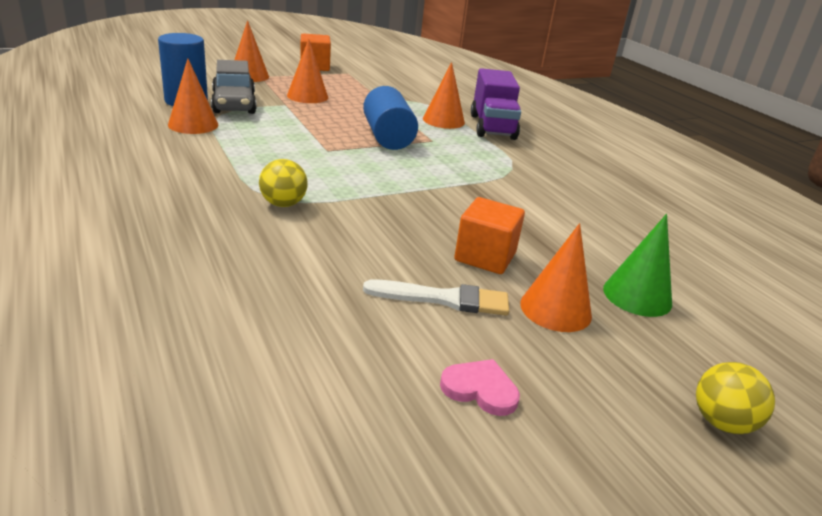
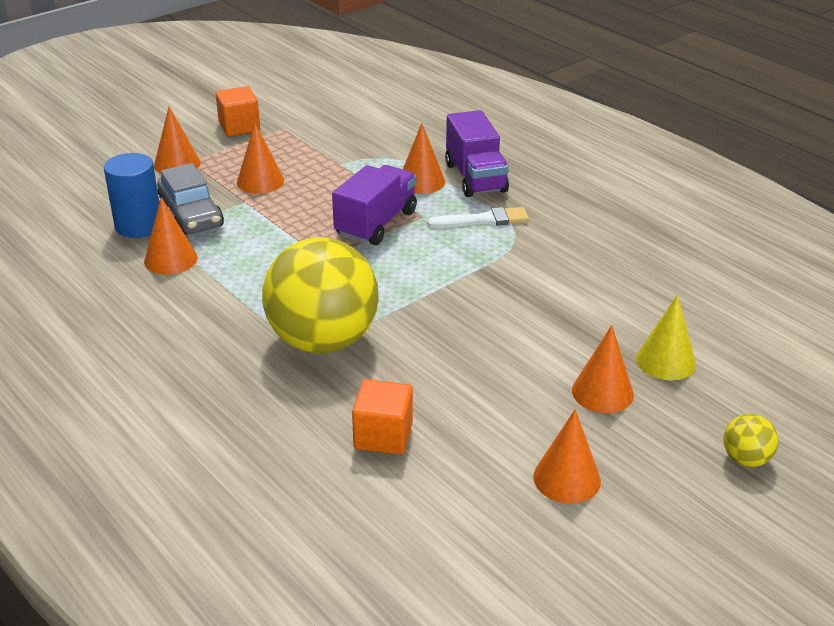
camera: 10 degrees left, 5 degrees up
yellow ball [259,159,308,207] -> yellow ball [262,237,378,353], size x2.46
blue cylinder [363,86,418,150] -> purple truck [332,165,417,245]
white brush [363,279,509,315] -> white brush moved to [427,207,529,228]
pink heart [440,359,520,416] -> orange cone [533,409,601,504]
orange cube [454,197,525,274] -> orange cube moved to [352,379,413,455]
green cone [603,214,672,317] -> yellow cone [636,295,696,380]

